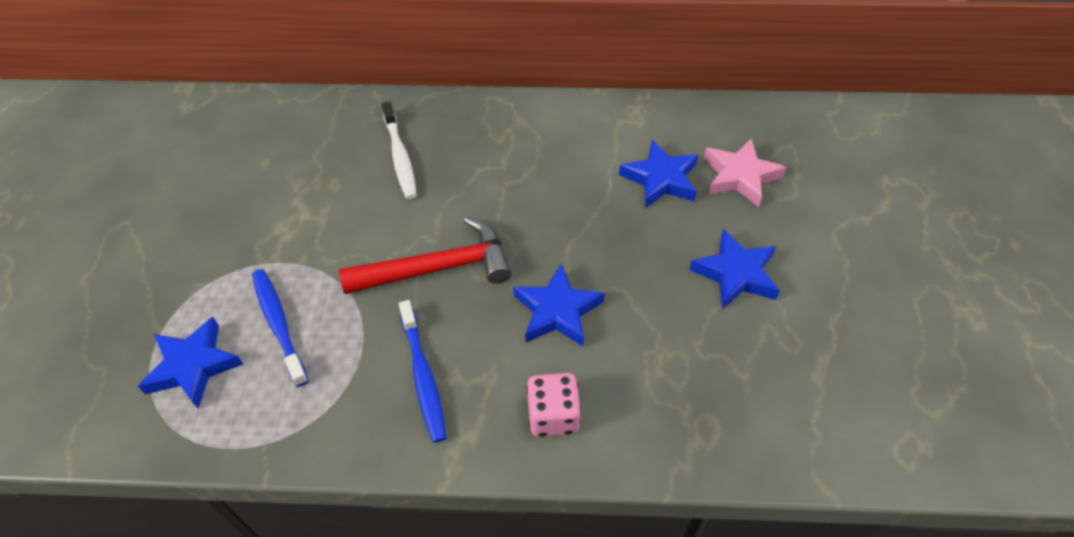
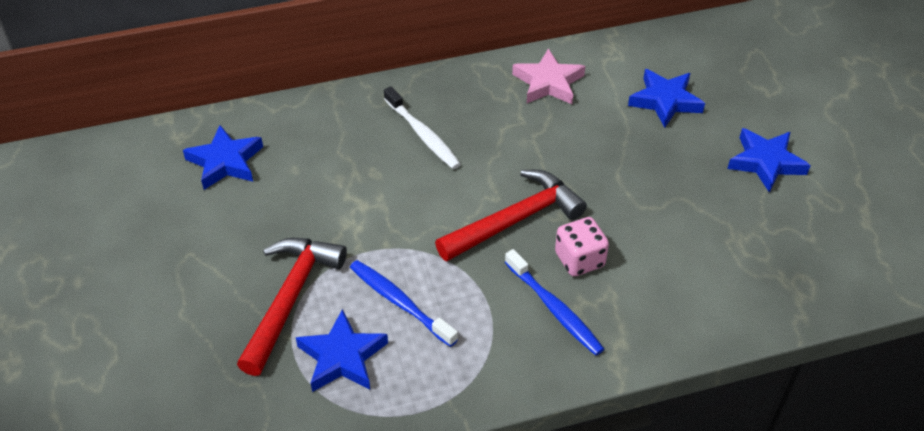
camera: 20 degrees left, 5 degrees down
blue star [513,264,605,347] -> blue star moved to [183,125,263,190]
pink dice [526,373,581,437] -> pink dice moved to [555,217,609,276]
pink star [704,138,787,207] -> pink star moved to [512,48,585,104]
none -> red hammer [237,238,347,376]

